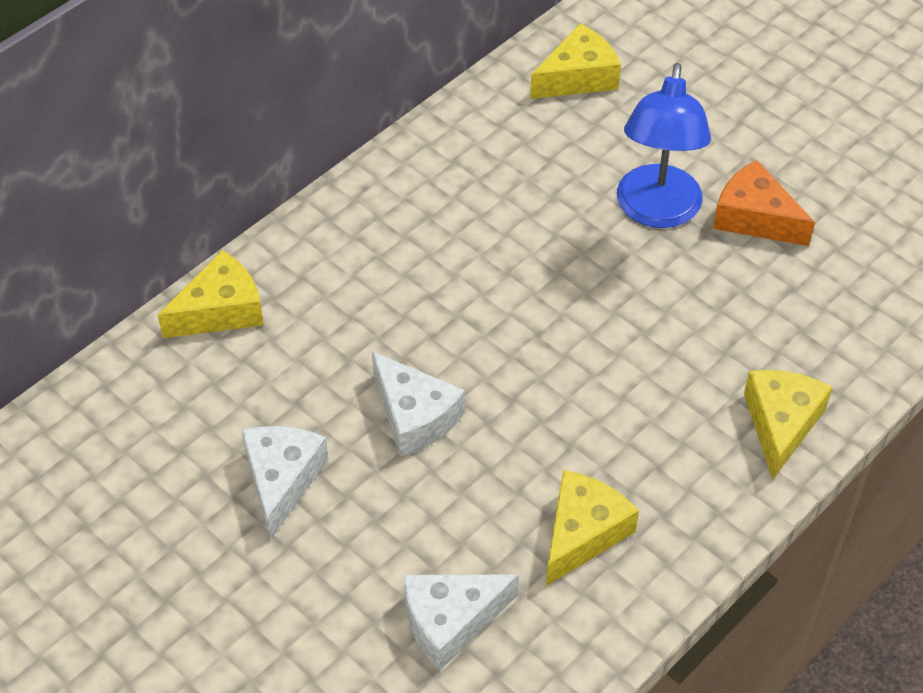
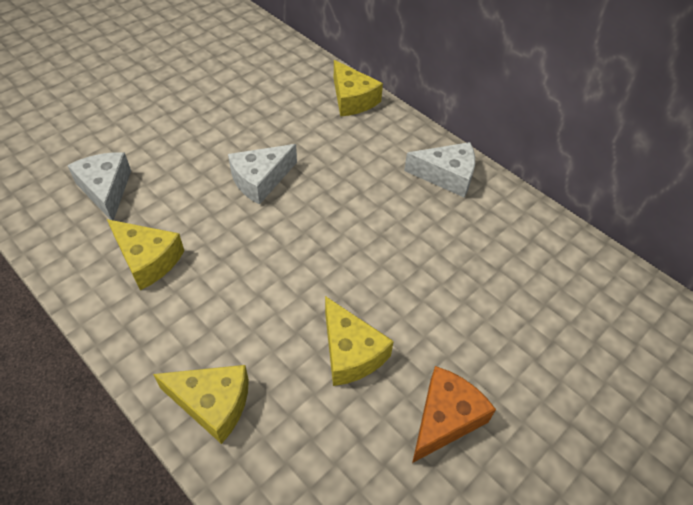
camera: 90 degrees right, 0 degrees up
white cheese [241,426,329,540] -> white cheese moved to [404,142,475,197]
yellow cheese [530,23,621,99] -> yellow cheese moved to [325,296,394,386]
blue lamp [617,63,711,228] -> none

